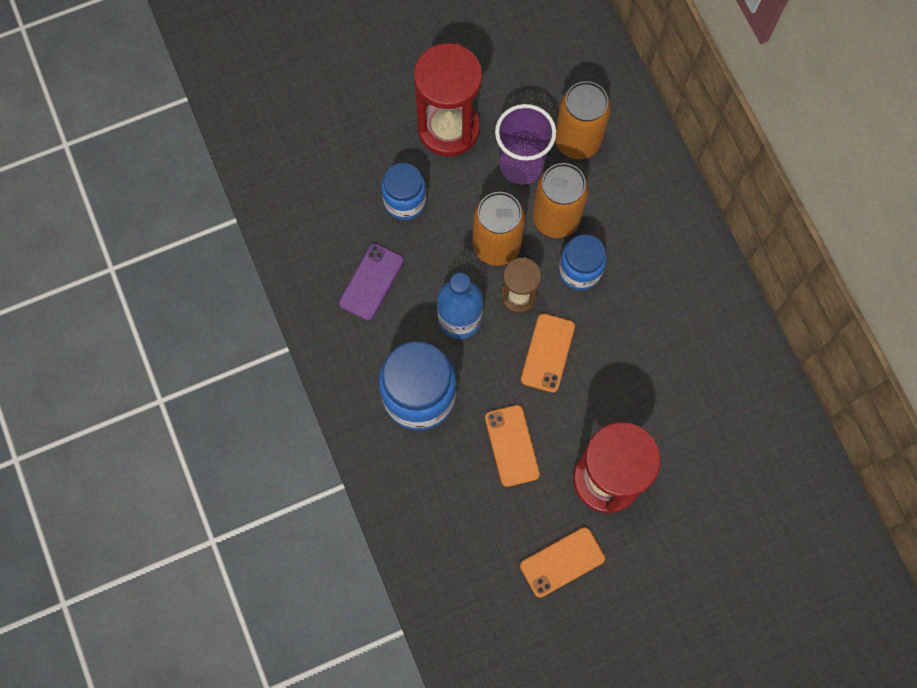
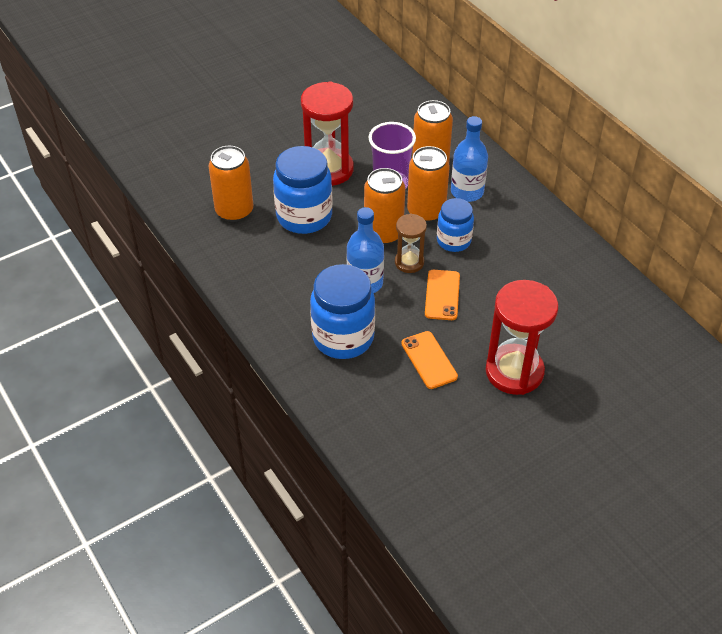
camera: 10 degrees left, 25 degrees down
purple phone [339,243,404,321] -> none
blue jar [382,163,426,220] -> blue jar [273,146,333,234], size x1.64
orange phone [520,527,605,598] -> none
none -> orange can [208,146,253,222]
none -> blue bottle [451,116,488,202]

